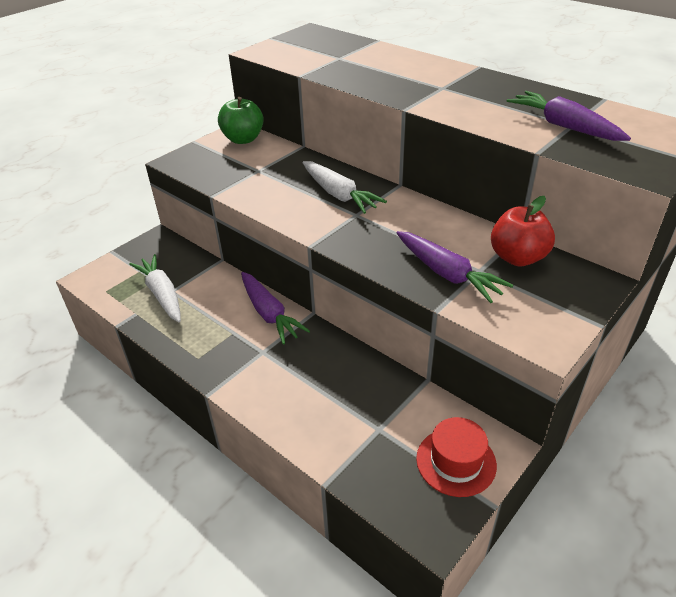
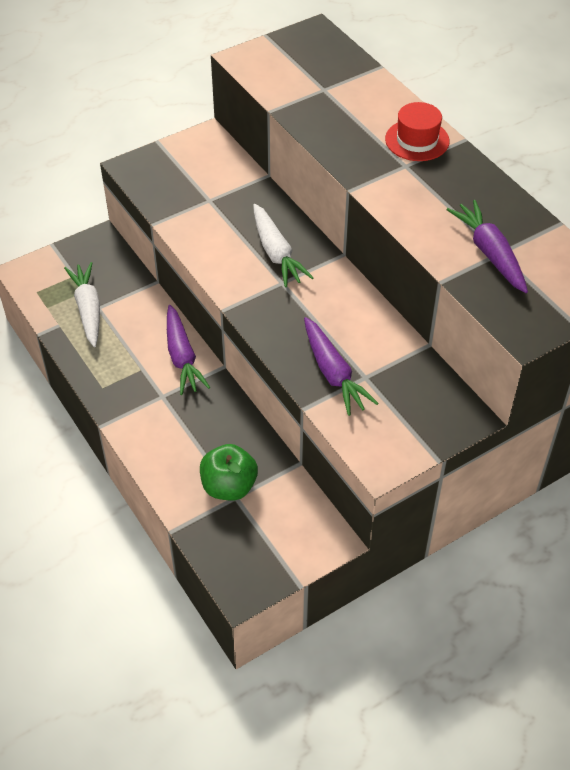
camera: 15 degrees right, 10 degrees up
green apple [218,97,264,144] -> green apple moved to [200,444,258,501]
red hat [416,417,497,497] -> red hat moved to [385,102,450,161]
red apple [491,196,555,266] -> none

